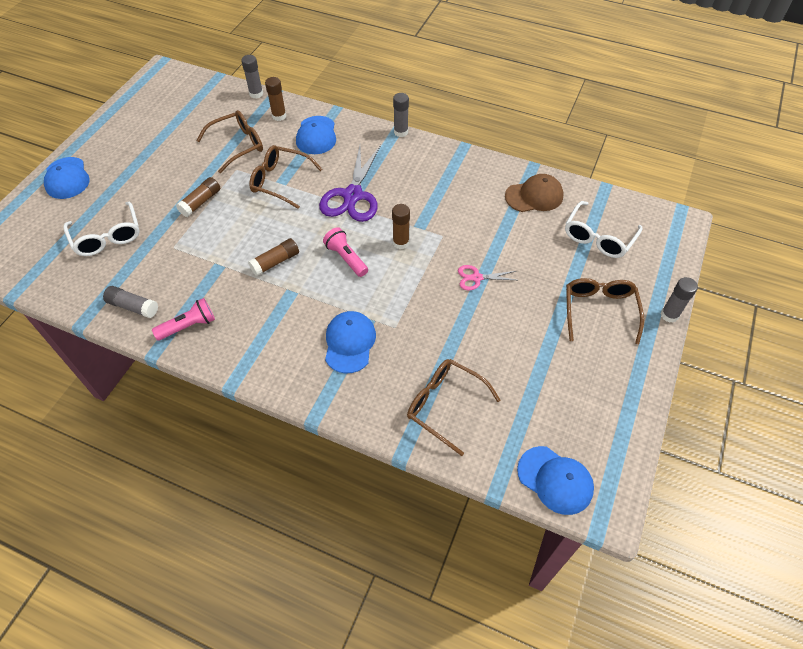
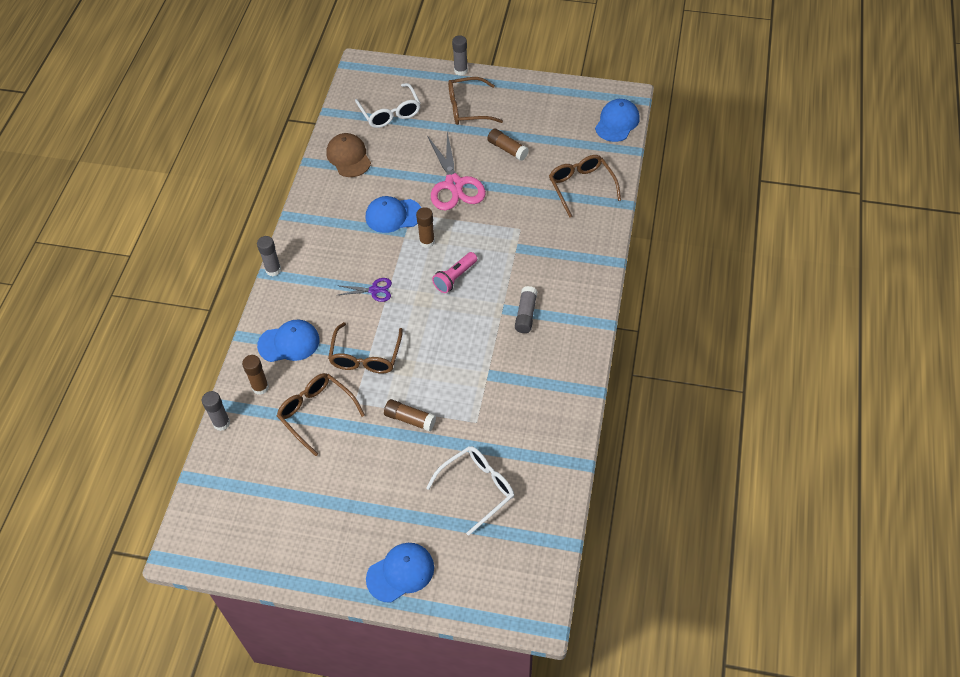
camera: 100 degrees left, 0 degrees up
grey glue stick [103,286,158,318] -> grey glue stick moved to [515,286,538,333]
pink flashlight [152,298,215,340] -> none
brown glue stick [248,238,299,276] -> brown glue stick moved to [487,129,529,161]
purple scissors [319,145,381,222] -> purple scissors [337,278,392,302], size x0.50
blue cap [325,311,376,373] -> blue cap moved to [365,196,421,233]
brown glasses [407,359,501,456] -> brown glasses turned 135 degrees clockwise [549,155,621,218]
pink scissors [458,265,516,290] -> pink scissors [427,132,486,211], size x2.02
white glasses [565,201,643,258] -> white glasses turned 45 degrees clockwise [355,83,421,128]

